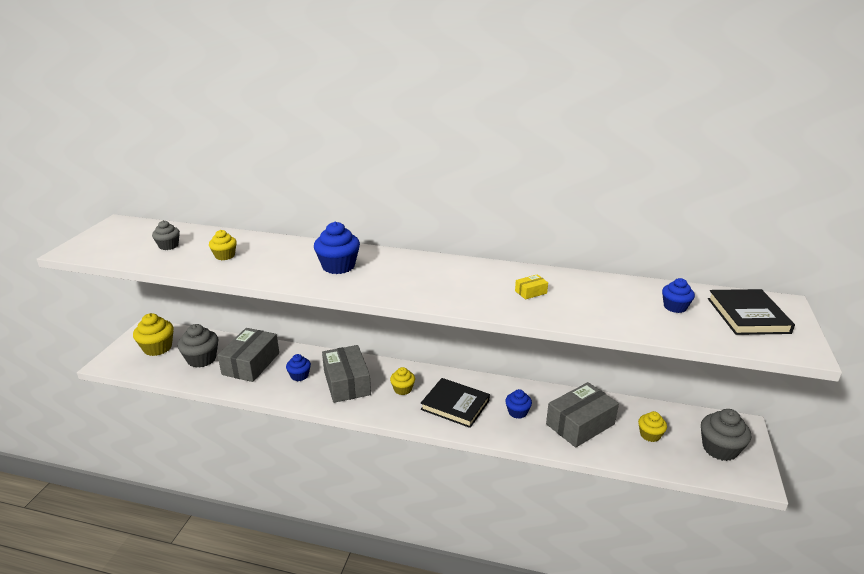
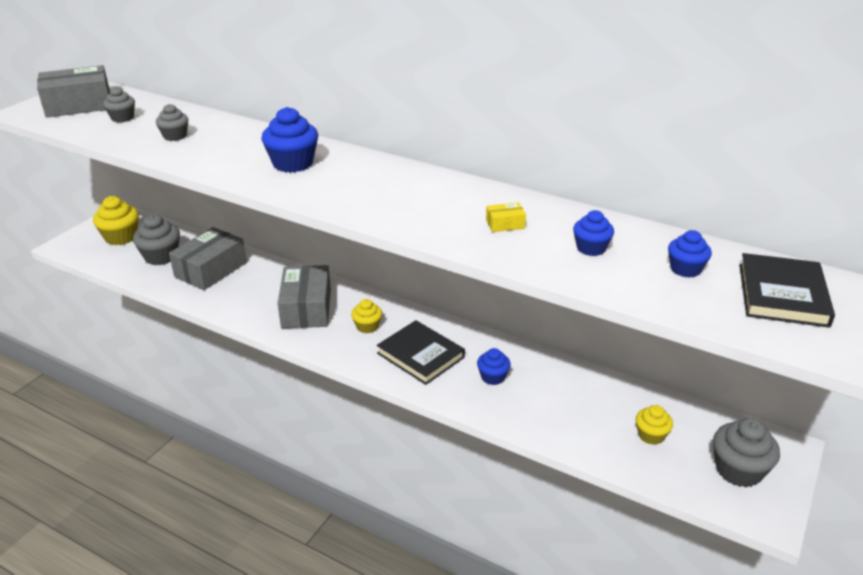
camera: 15 degrees right, 5 degrees up
yellow cupcake [209,230,237,260] -> grey cupcake [156,104,188,141]
blue cupcake [286,354,311,381] -> blue cupcake moved to [573,210,614,256]
grey box [546,382,619,447] -> grey box moved to [37,65,110,118]

